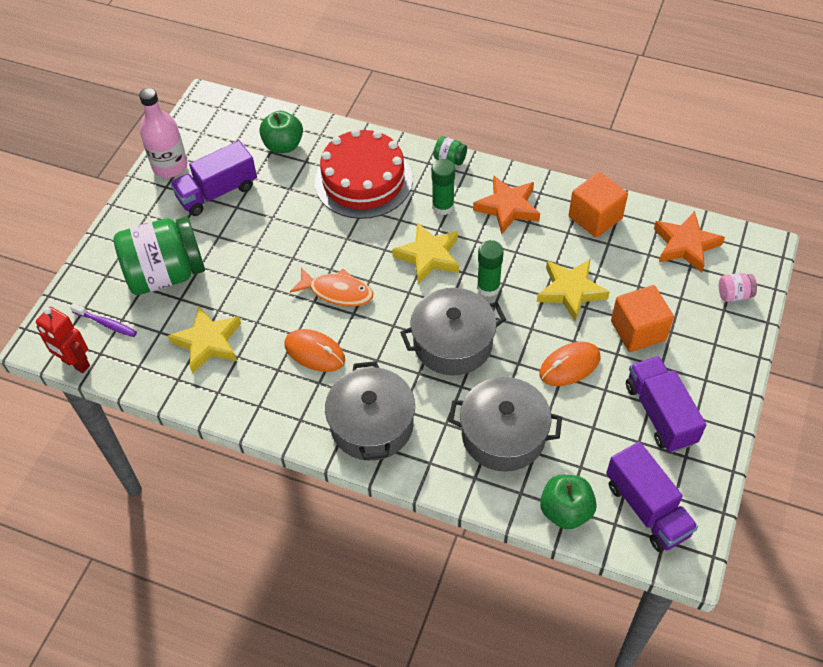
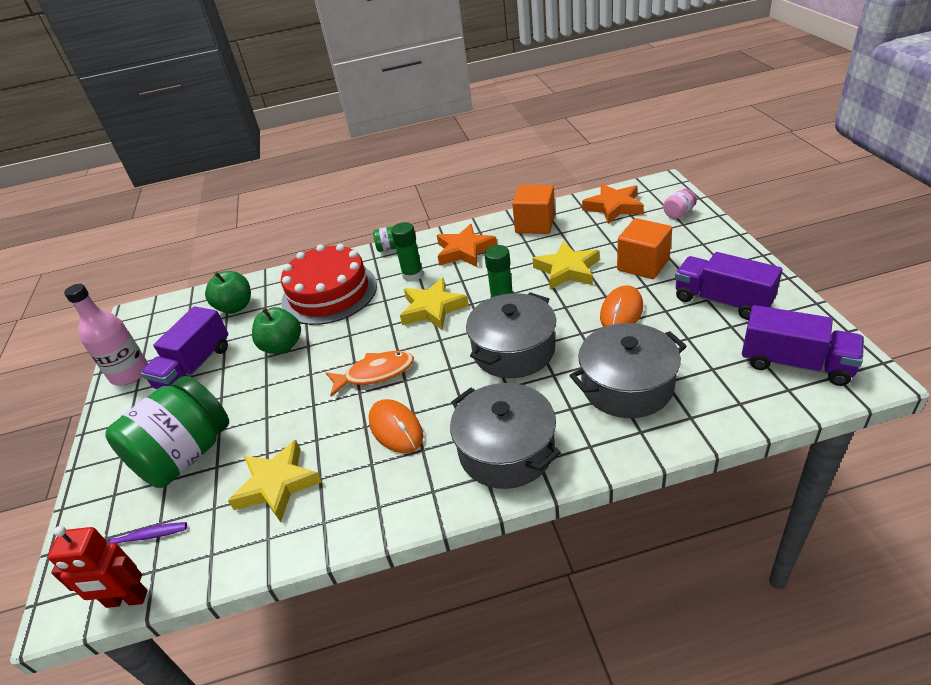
camera: 30 degrees left, 15 degrees down
orange mouse [284,329,345,372] -> orange mouse turned 60 degrees clockwise [369,399,423,453]
green apple [540,475,597,529] -> green apple moved to [252,307,301,354]

